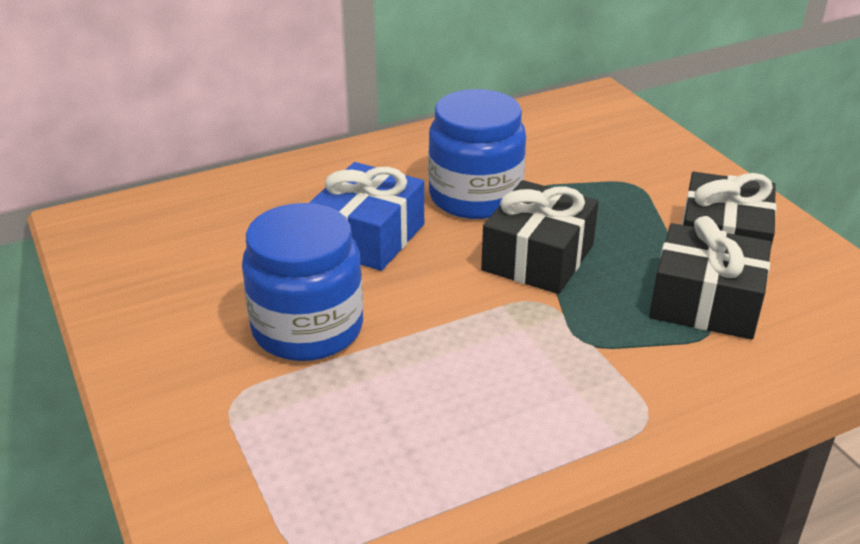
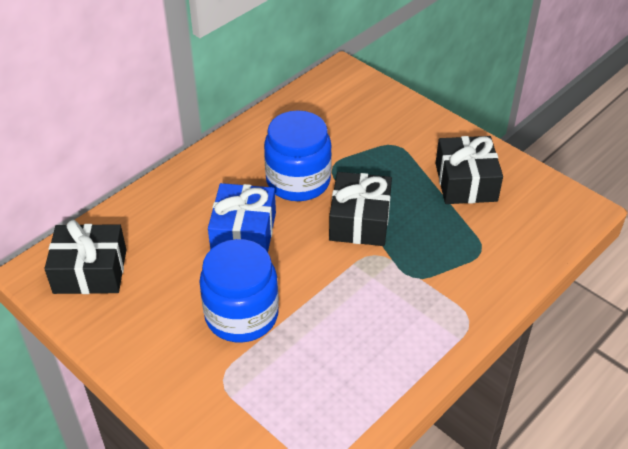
camera: 20 degrees left, 10 degrees up
black gift [649,216,772,340] -> black gift moved to [44,220,126,294]

